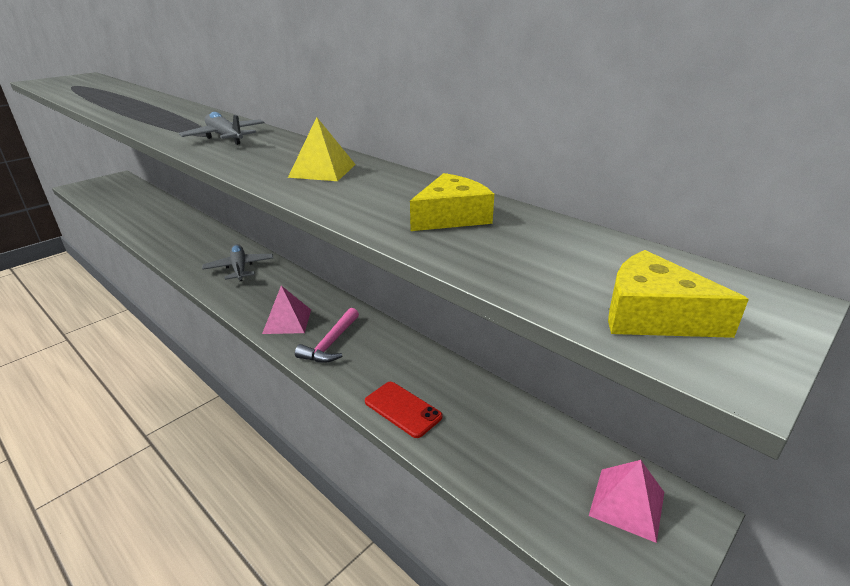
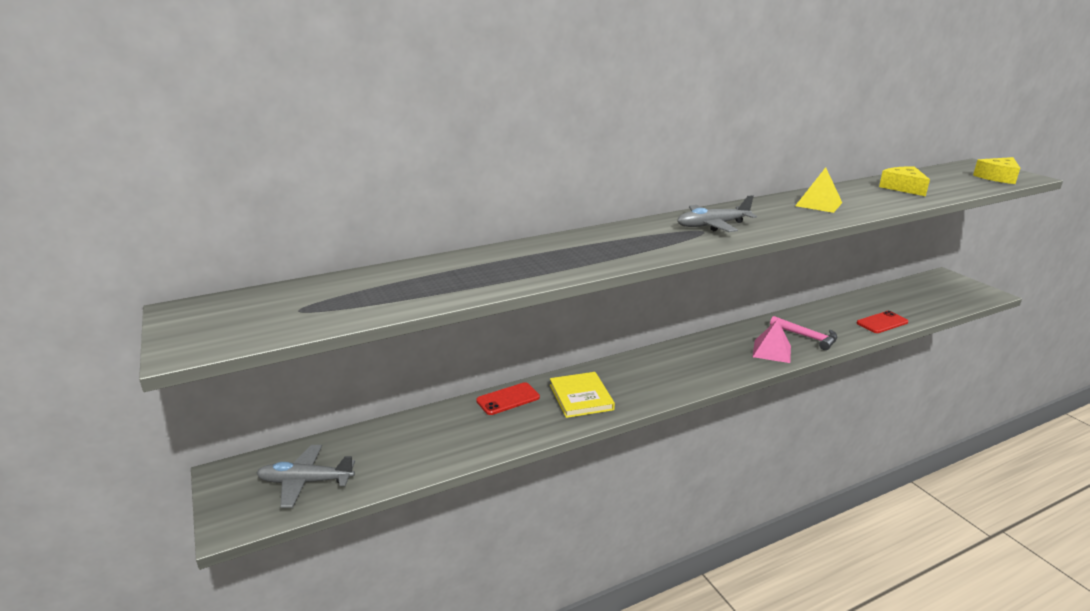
camera: 70 degrees left, 5 degrees down
grey plane [202,244,273,281] -> grey plane moved to [257,445,355,508]
pink pyramid [589,460,664,543] -> none
none -> red phone [476,382,540,415]
none -> yellow book [550,372,615,418]

